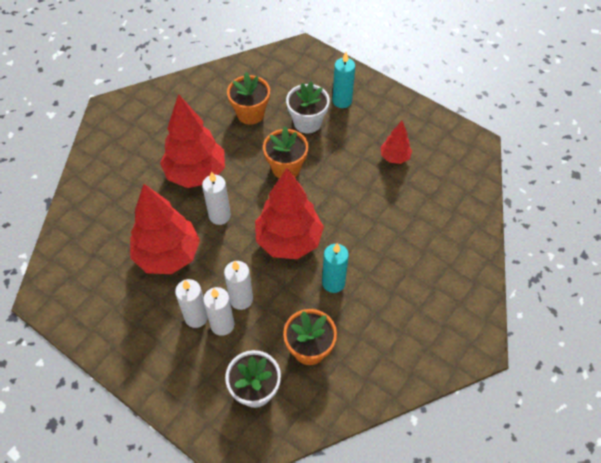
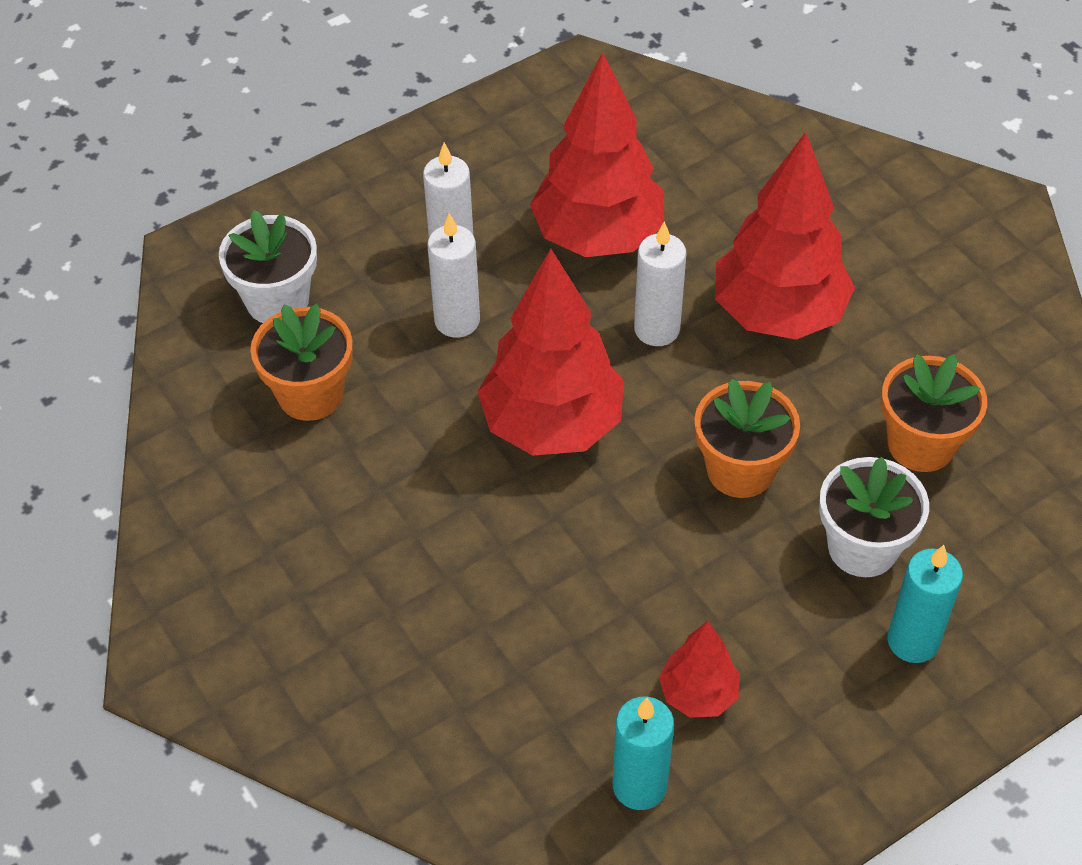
camera: 110 degrees right, 5 degrees down
white candle [203,287,234,336] -> none
turquoise candle [322,243,349,293] -> turquoise candle moved to [613,697,674,810]

